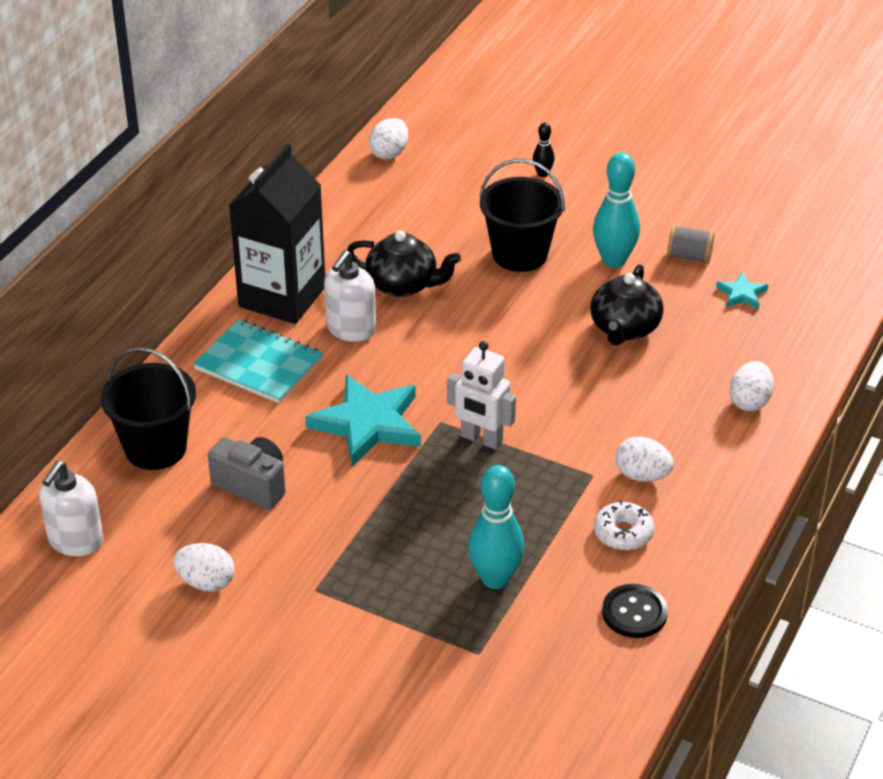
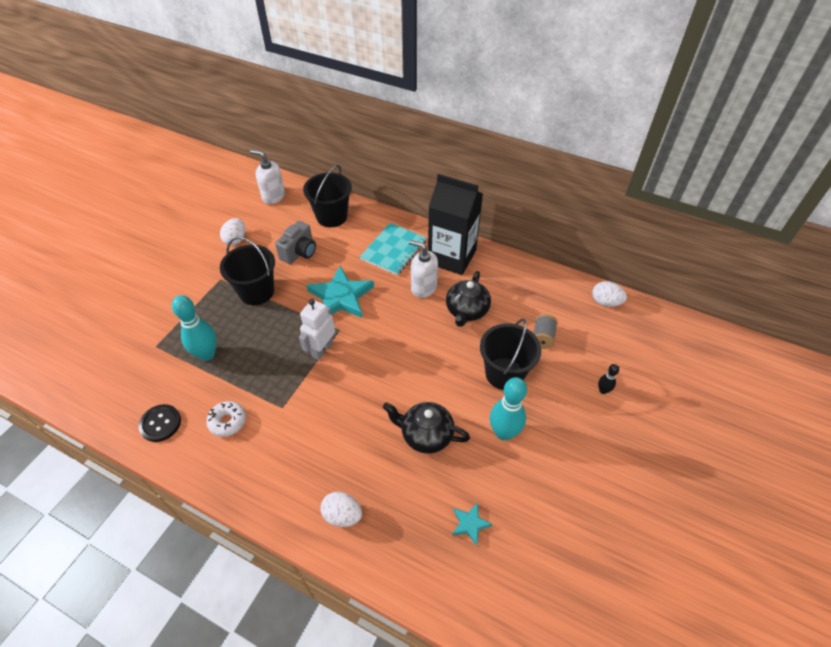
camera: 90 degrees right, 10 degrees up
white egg [616,437,674,482] -> none
grey spool [667,225,715,264] -> grey spool moved to [534,314,558,349]
none -> black bucket [220,237,275,305]

